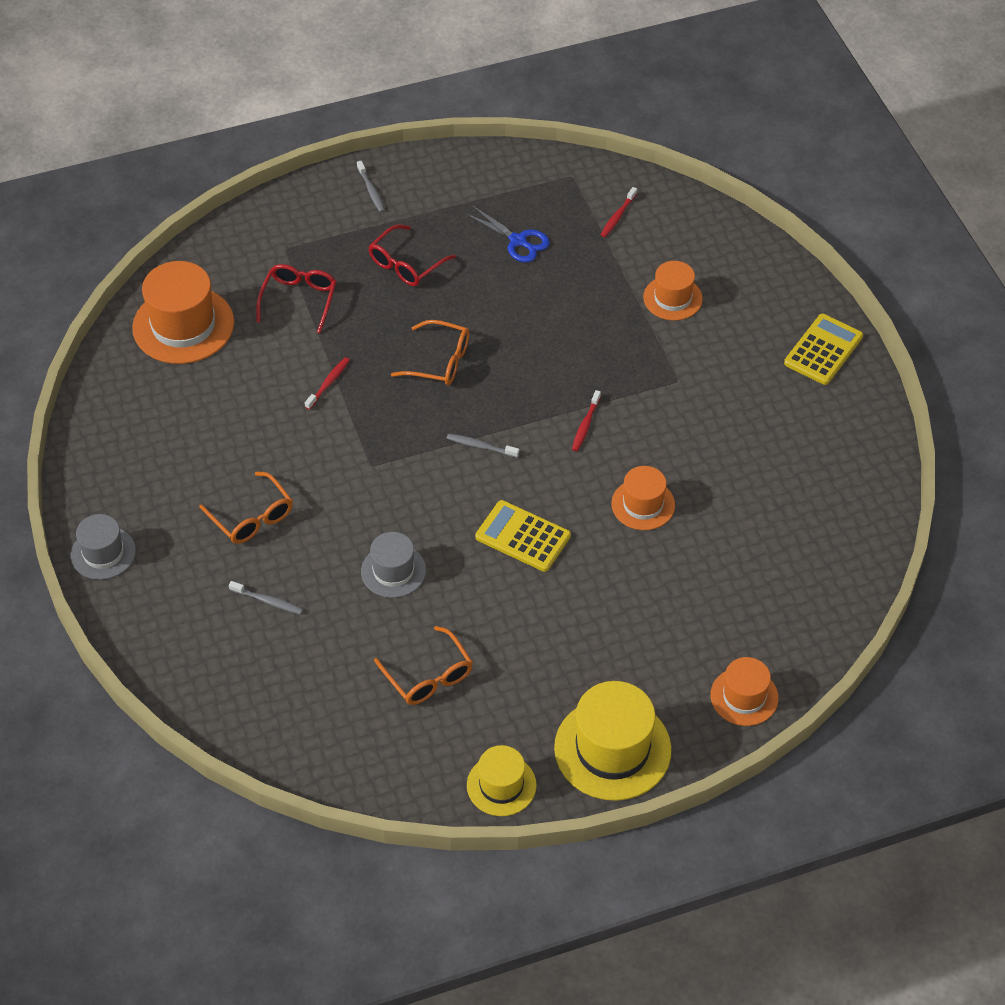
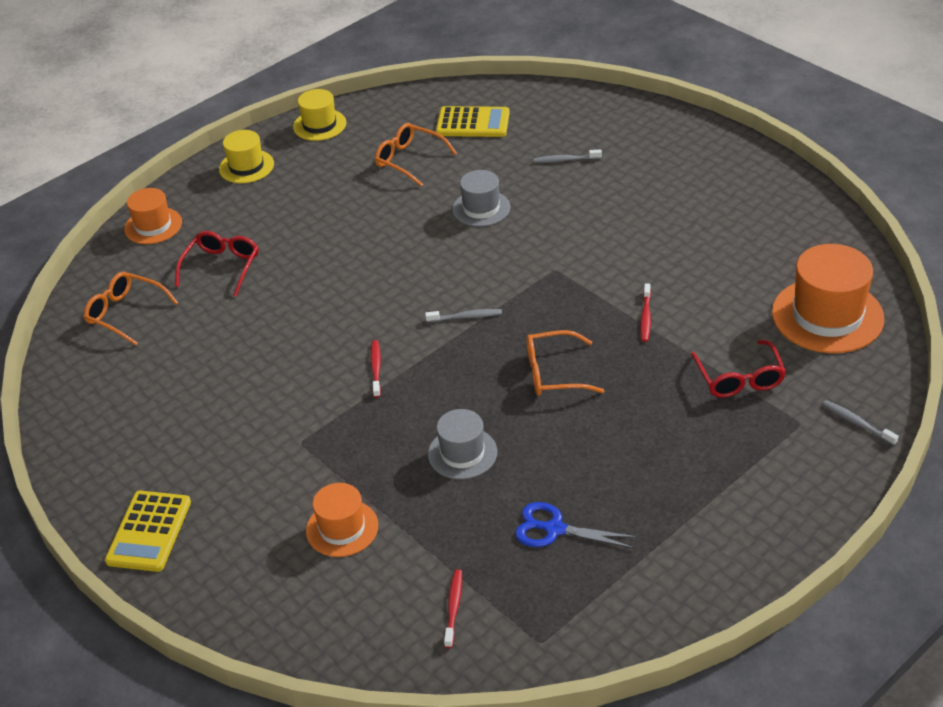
camera: 160 degrees right, 10 degrees down
grey hat [71,514,136,580] -> grey hat moved to [428,409,497,479]
orange glasses [199,472,293,544] -> orange glasses moved to [84,272,178,345]
grey toothbrush [357,161,385,213] -> grey toothbrush moved to [822,400,899,446]
red glasses [368,225,456,286] -> red glasses moved to [175,231,259,297]
yellow calculator [475,500,571,572] -> yellow calculator moved to [436,106,510,137]
yellow hat [554,681,672,801] -> yellow hat [219,130,274,183], size x0.59
orange hat [611,466,675,530] -> none

